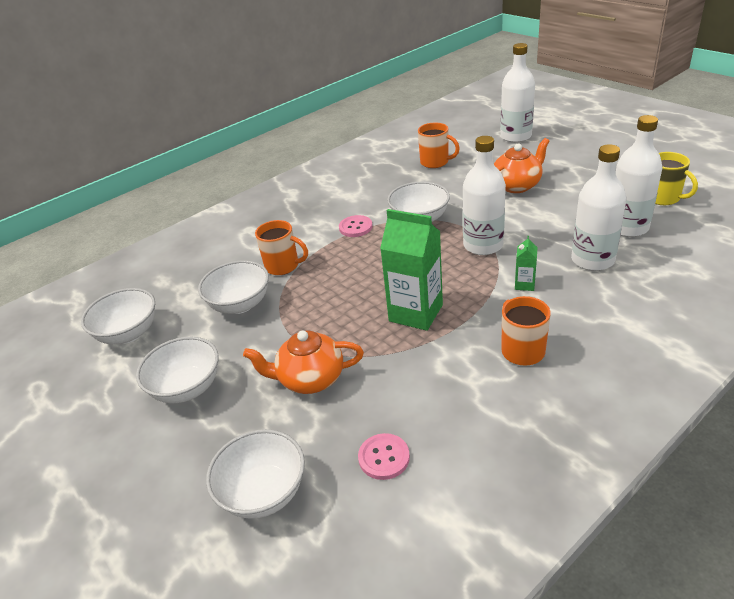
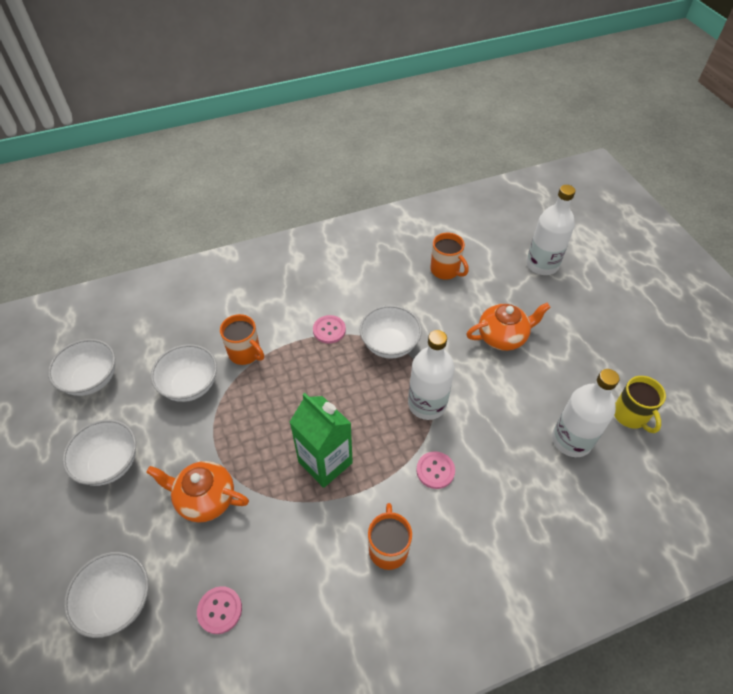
camera: 15 degrees right, 15 degrees up
green carton [515,236,538,291] -> pink button [416,451,455,489]
white bottle [571,144,626,271] -> none

